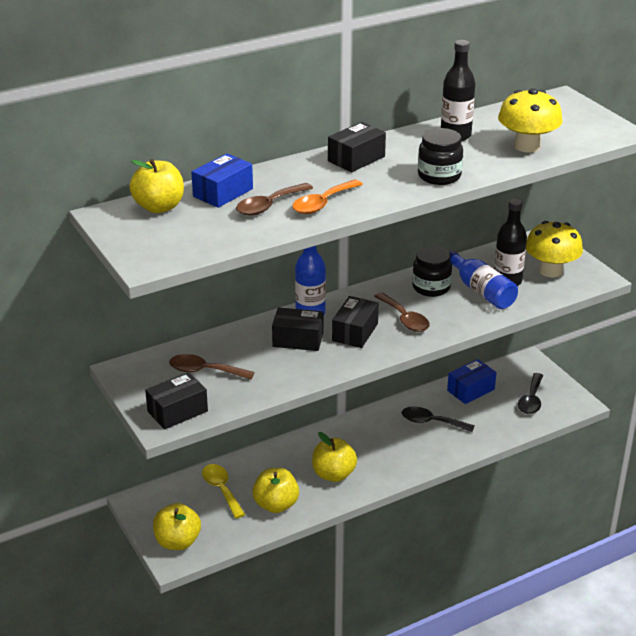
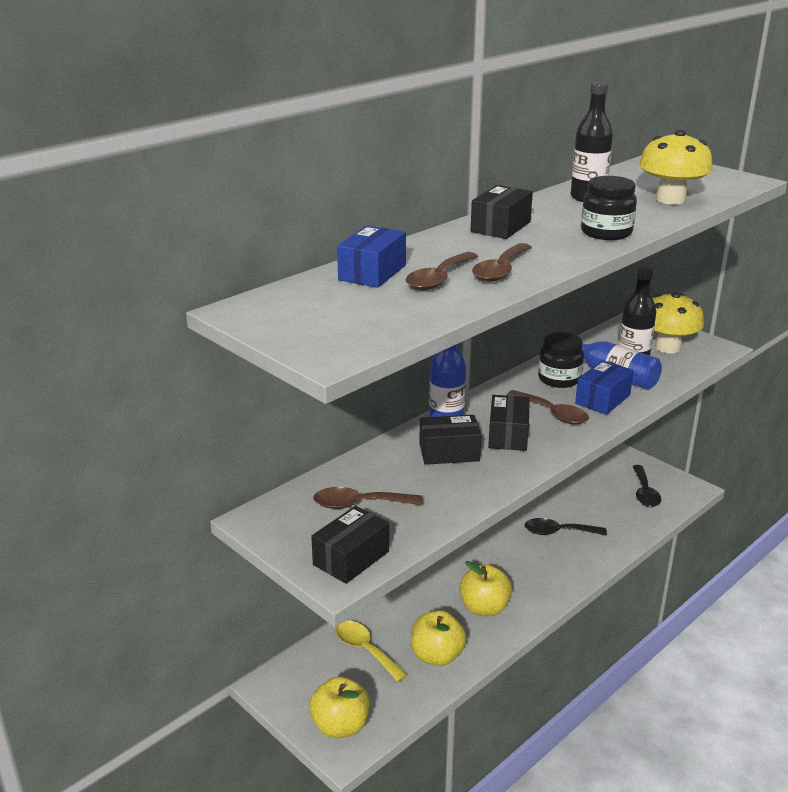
camera: 15 degrees left, 5 degrees down
yellow apple [129,159,184,213] -> none
orange spoon [292,179,363,214] -> brown spoon [472,243,532,282]
blue box [447,359,497,404] -> blue box moved to [575,360,634,415]

